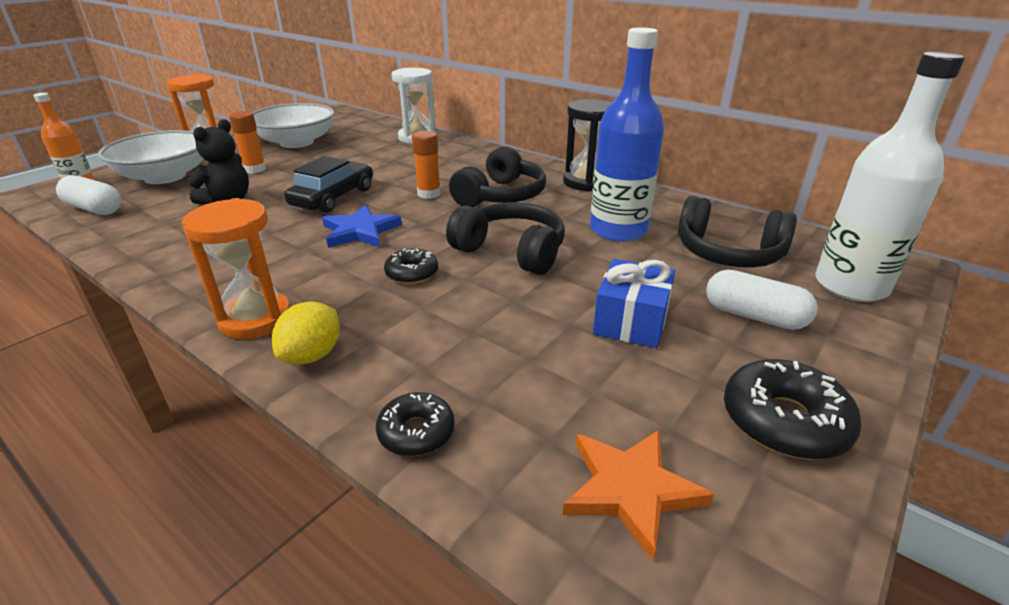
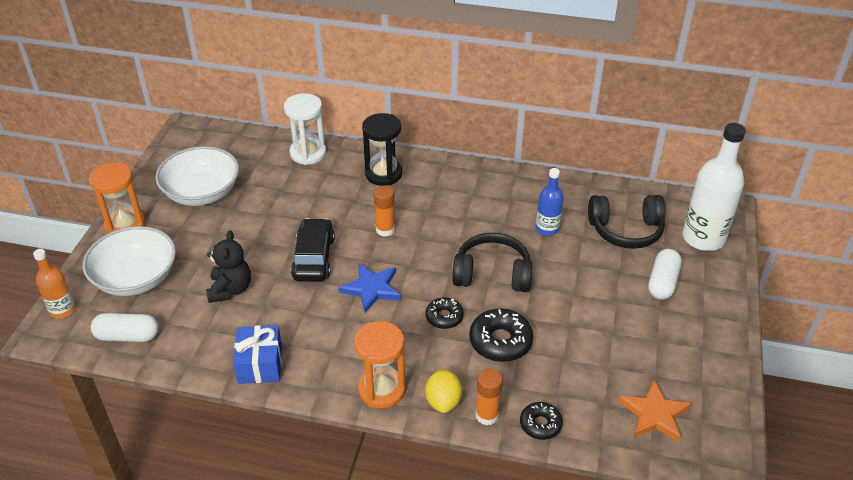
camera: 25 degrees left, 10 degrees up
orange glue stick [229,111,266,174] -> orange glue stick moved to [475,369,503,426]
black headphones [449,146,546,207] -> none
black hourglass [563,99,611,192] -> black hourglass moved to [362,113,402,186]
blue bottle [590,27,664,242] -> blue bottle [536,168,564,236], size x0.55
blue gift [593,259,675,348] -> blue gift moved to [233,325,282,384]
white capsule [706,270,818,330] -> white capsule turned 75 degrees counterclockwise [648,249,682,300]
black donut [724,359,862,460] -> black donut moved to [469,309,533,362]

